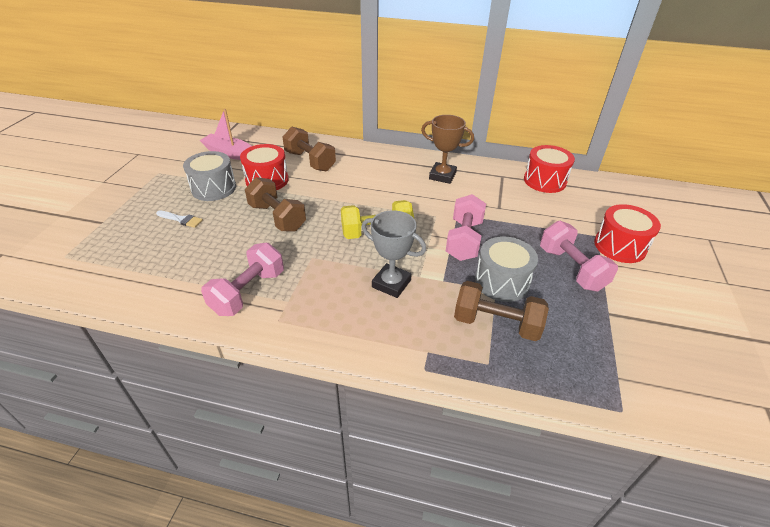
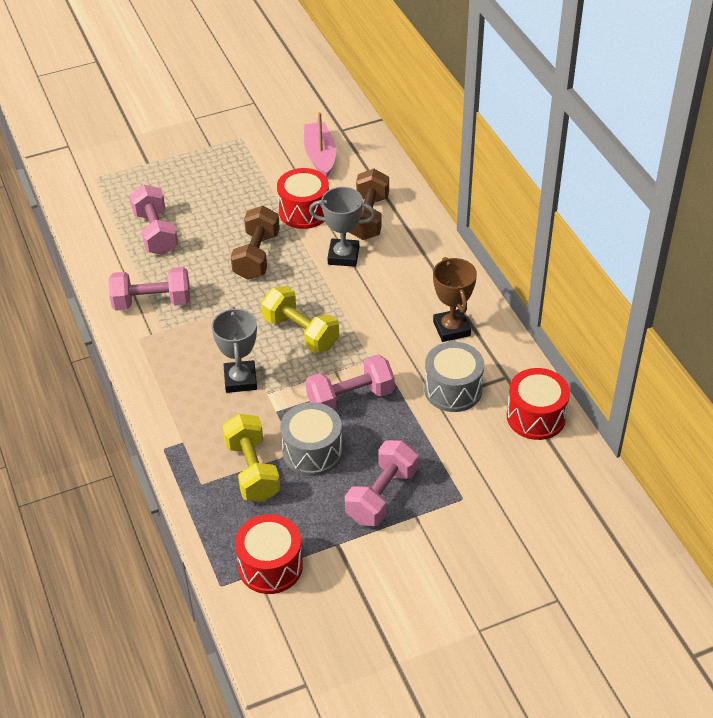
camera: 55 degrees right, 5 degrees up
white brush [156,210,203,228] -> none
grey drum [183,151,236,201] -> grey drum moved to [424,342,484,412]
brown dumbbell [454,281,549,341] -> yellow dumbbell [222,414,280,502]
red drum [594,204,661,263] -> red drum moved to [235,514,303,594]
none -> pink dumbbell [130,185,178,255]
none -> grey trophy [309,187,376,267]

